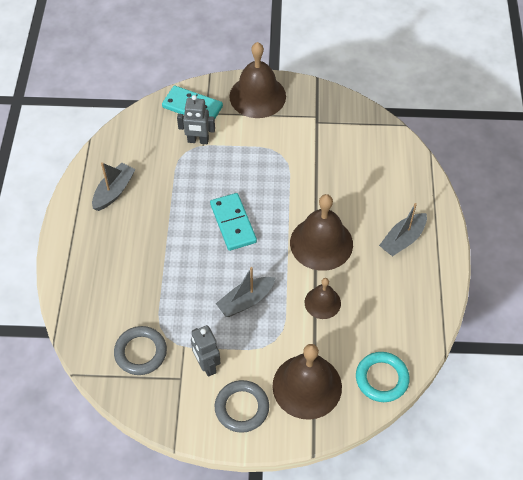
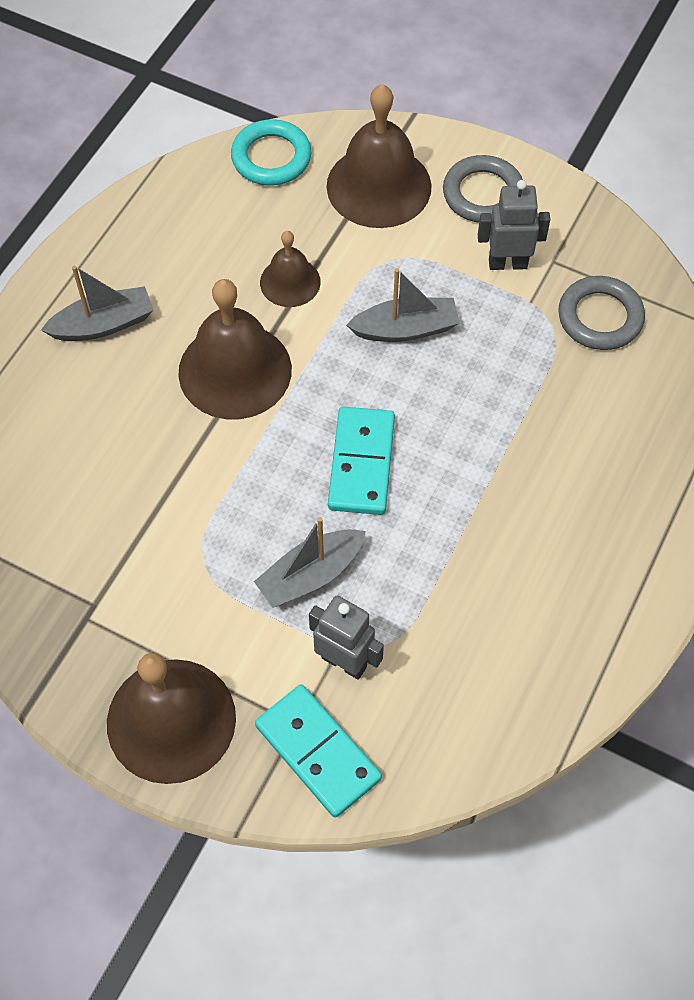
camera: 155 degrees left, 5 degrees up
grey boat [92,162,135,211] -> grey boat moved to [254,517,366,608]
grey robot [191,325,220,377] -> grey robot turned 90 degrees counterclockwise [478,180,550,270]

